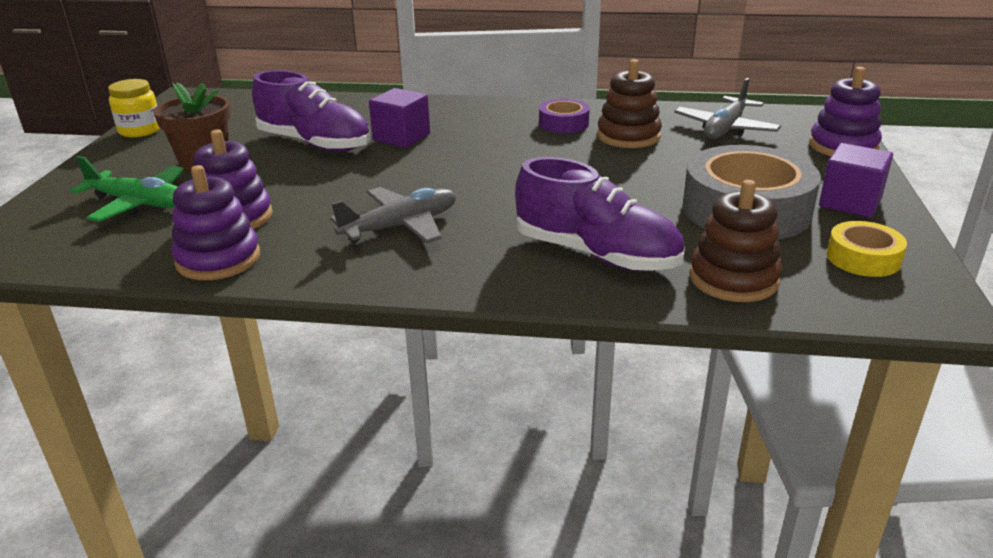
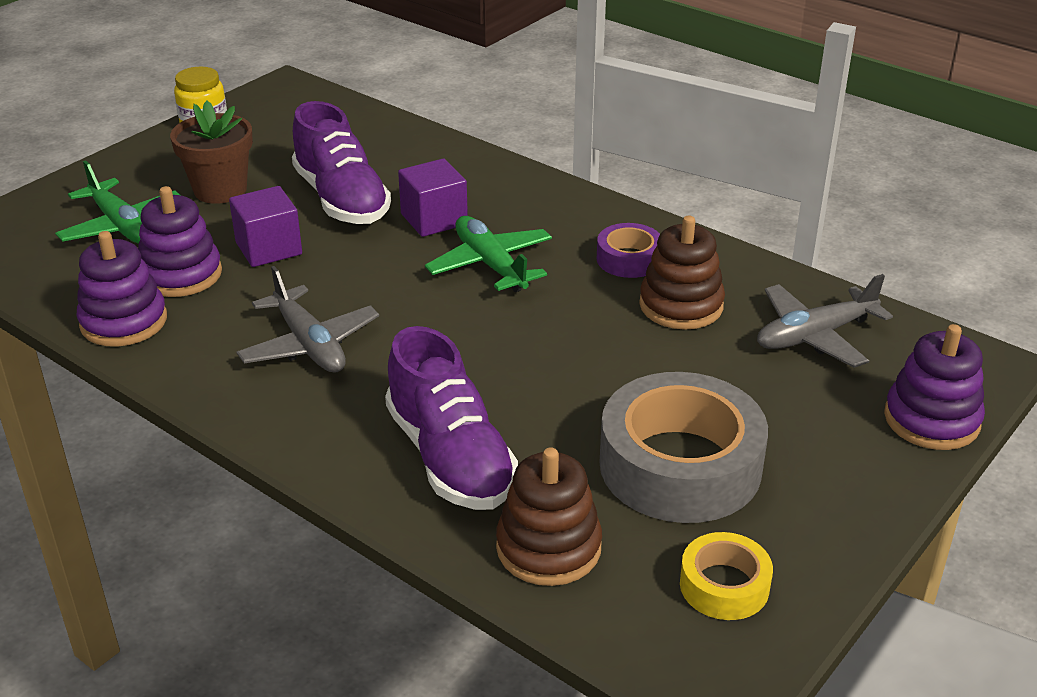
camera: 30 degrees right, 5 degrees up
grey plane [330,187,456,243] -> grey plane turned 60 degrees clockwise [237,266,379,373]
purple cube [819,143,893,218] -> purple cube moved to [229,186,302,267]
none -> green plane [425,216,552,292]

